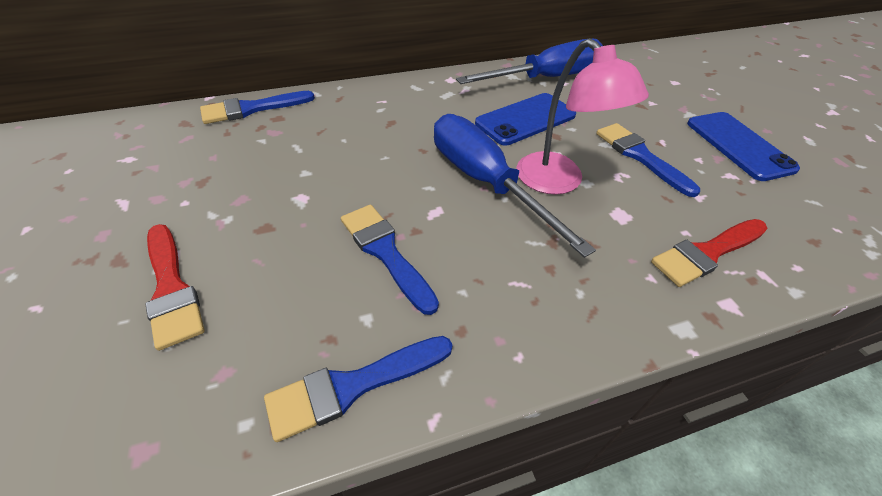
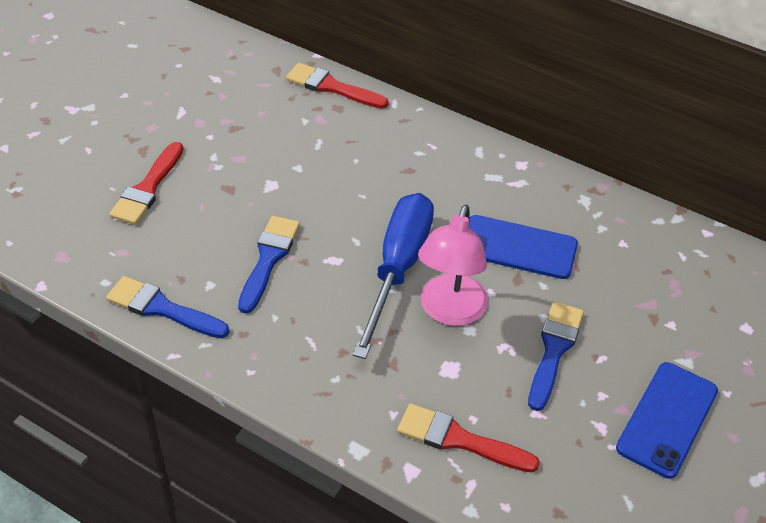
camera: 50 degrees right, 0 degrees up
blue brush [200,91,315,124] -> red brush [286,63,389,109]
blue screwdriver [456,38,603,84] -> none

